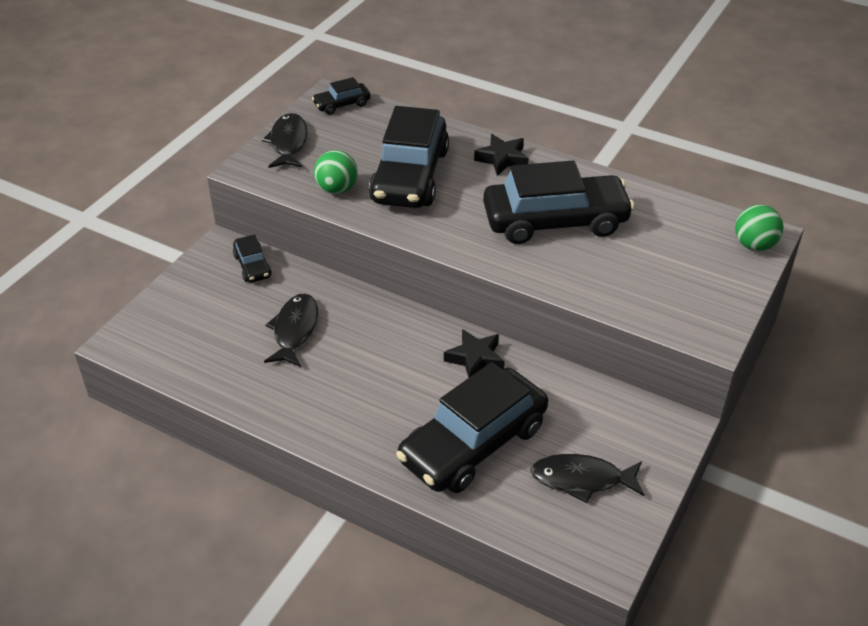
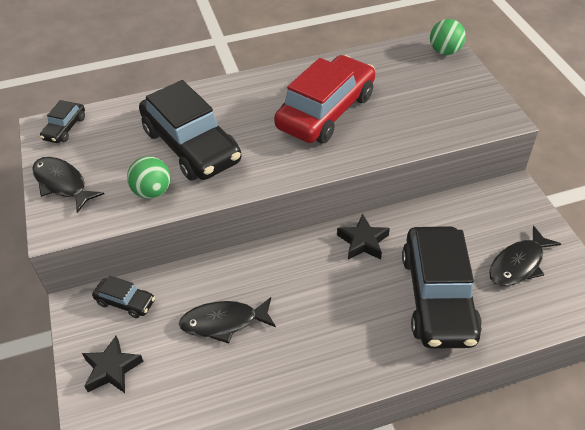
camera: 45 degrees left, 5 degrees up
black fish [264,294,318,367] -> black fish turned 60 degrees counterclockwise [179,297,276,343]
black star [474,134,529,176] -> black star moved to [82,336,144,393]
black car [483,161,634,244] -> red car [274,55,375,143]

